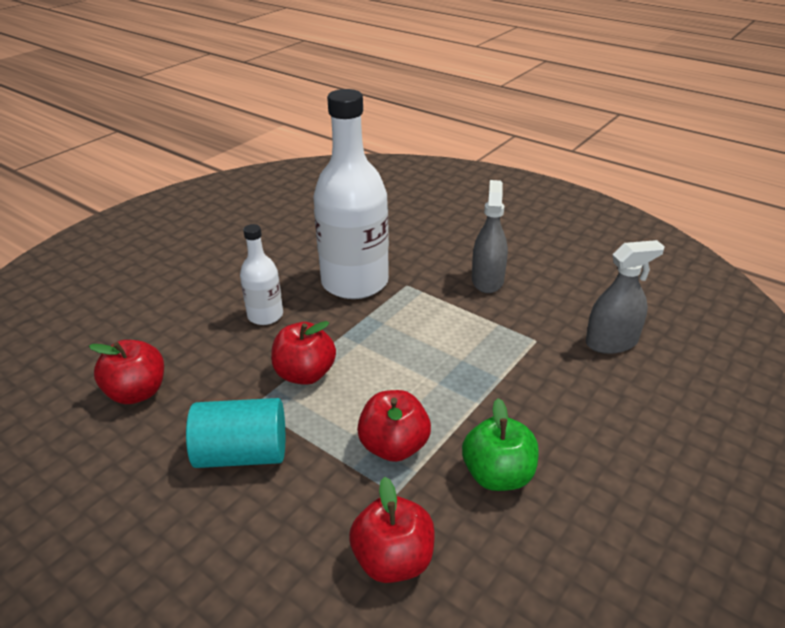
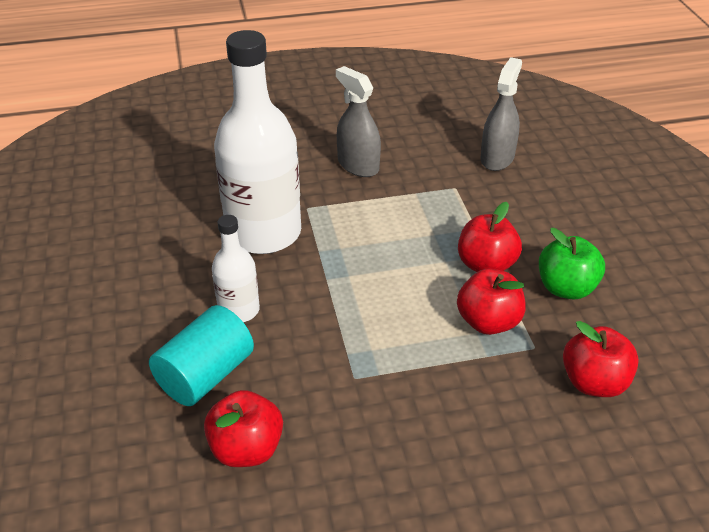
camera: 50 degrees left, 5 degrees up
turquoise cylinder [186,398,285,468] -> turquoise cylinder moved to [149,305,254,406]
red apple [271,321,336,385] -> red apple moved to [458,202,522,272]

